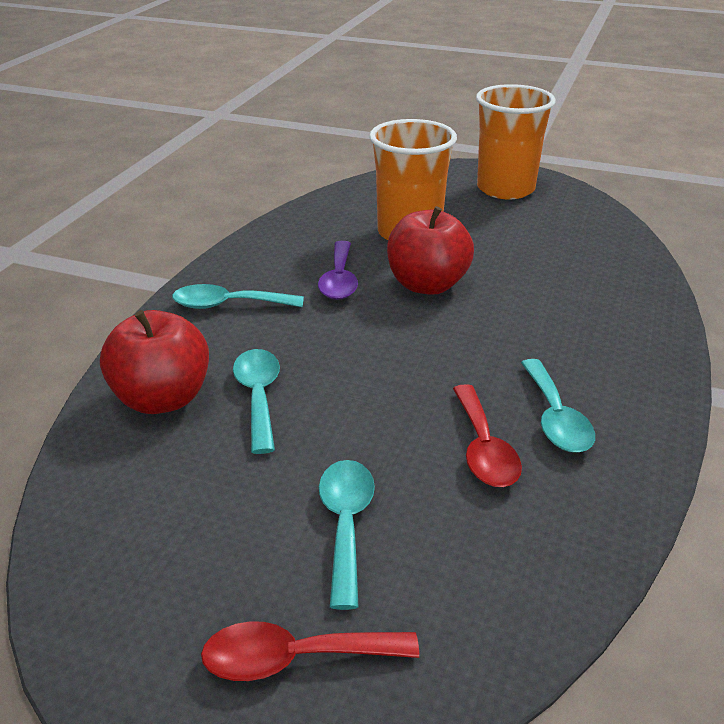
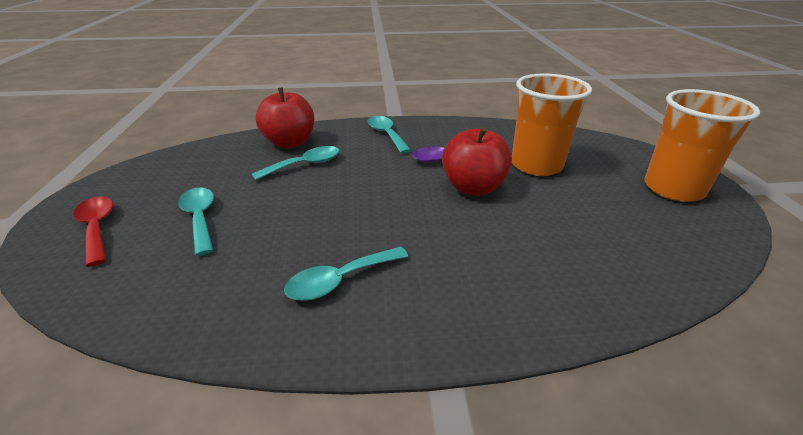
camera: 65 degrees right, 0 degrees up
turquoise spoon [319,460,375,610] -> turquoise spoon turned 90 degrees counterclockwise [178,187,214,256]
red spoon [453,384,522,487] -> none

